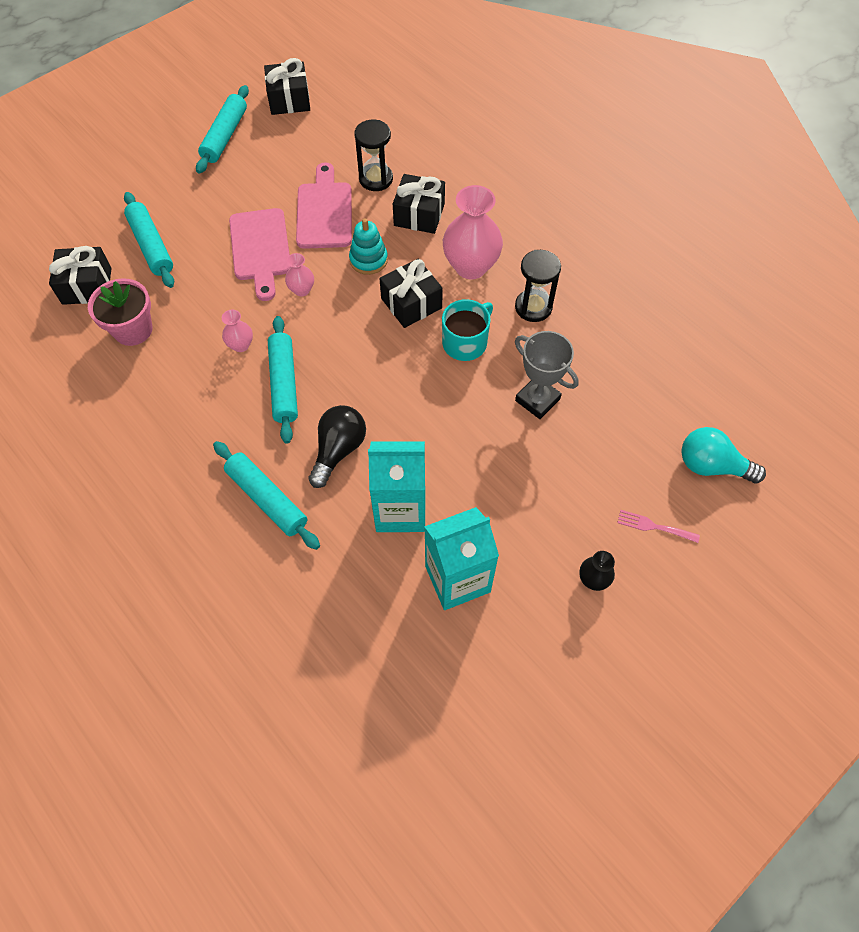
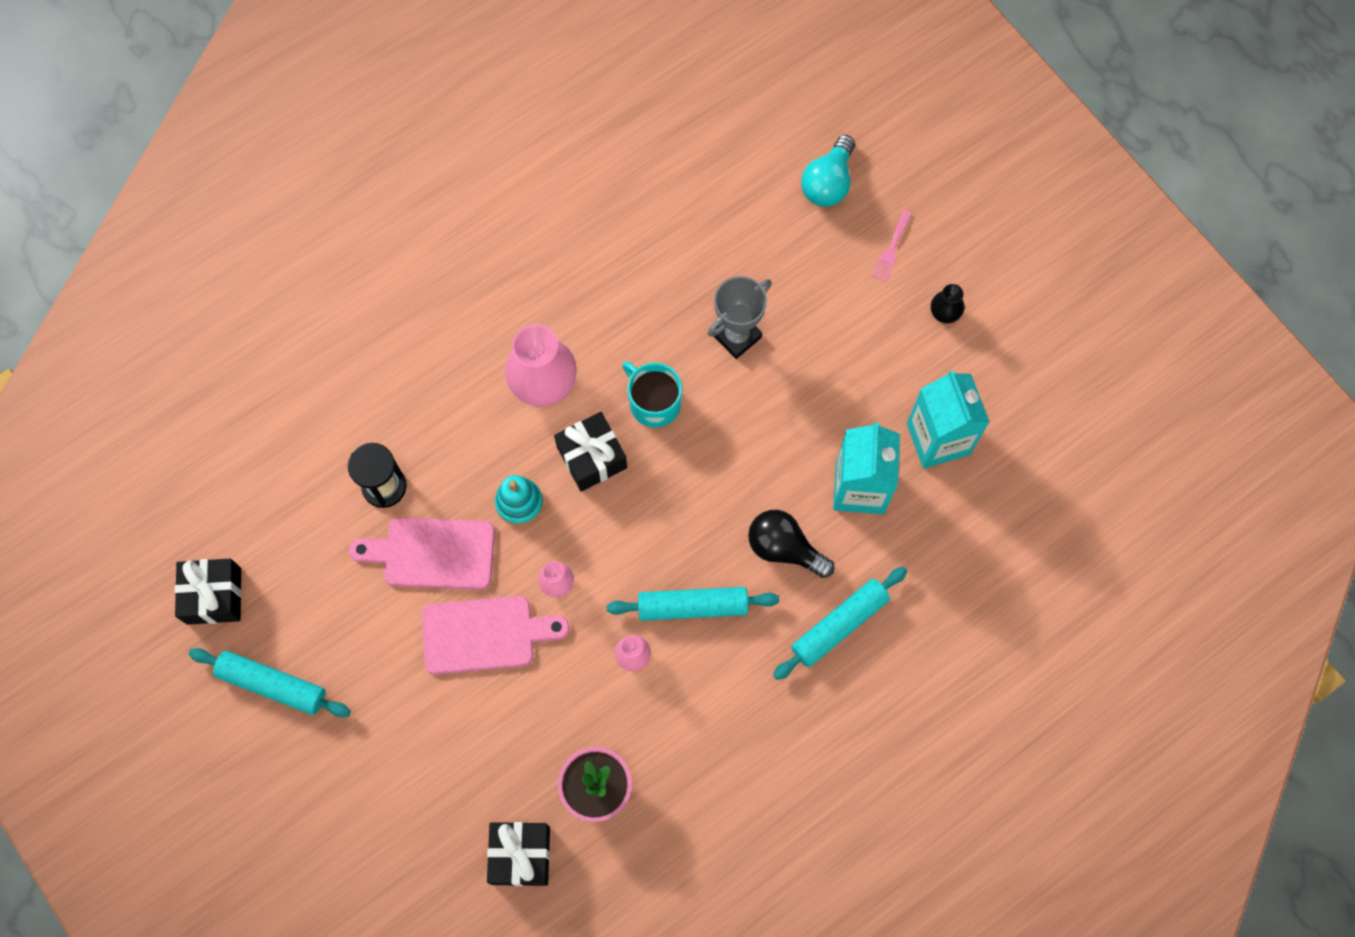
camera: 85 degrees left, 10 degrees up
turquoise rolling pin [124,192,174,288] -> none
black gift [393,174,445,234] -> none
black hourglass [515,250,561,322] -> none

